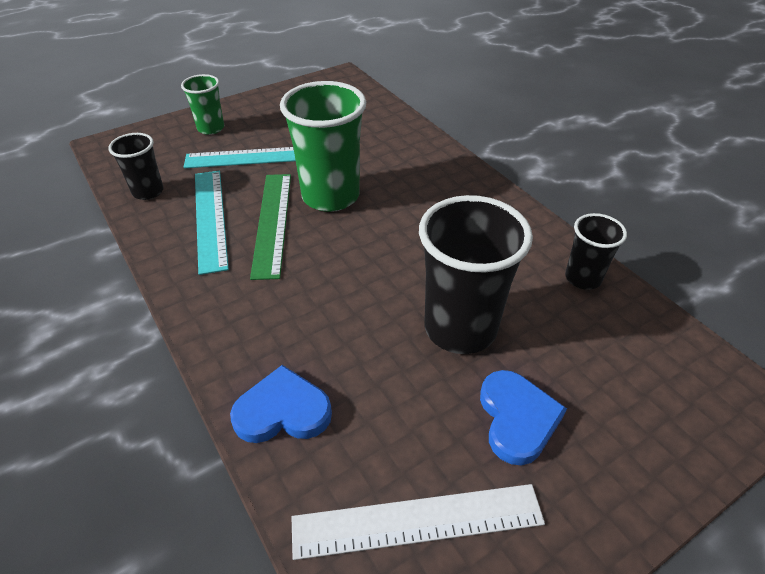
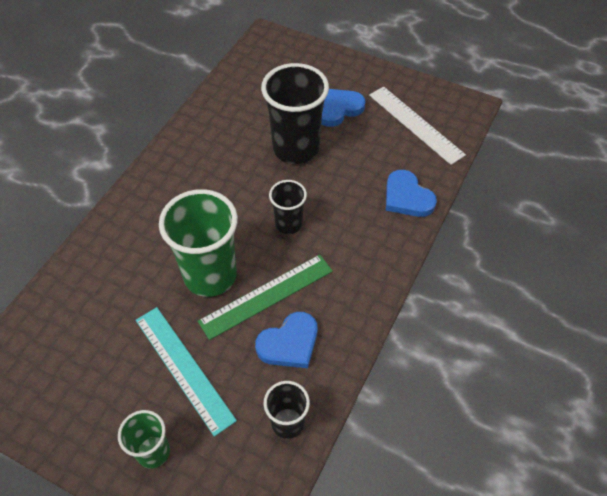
camera: 120 degrees left, 10 degrees up
turquoise ruler [195,171,229,275] -> blue heart [255,312,317,368]
black cup [565,213,627,290] -> black cup moved to [269,180,307,234]

